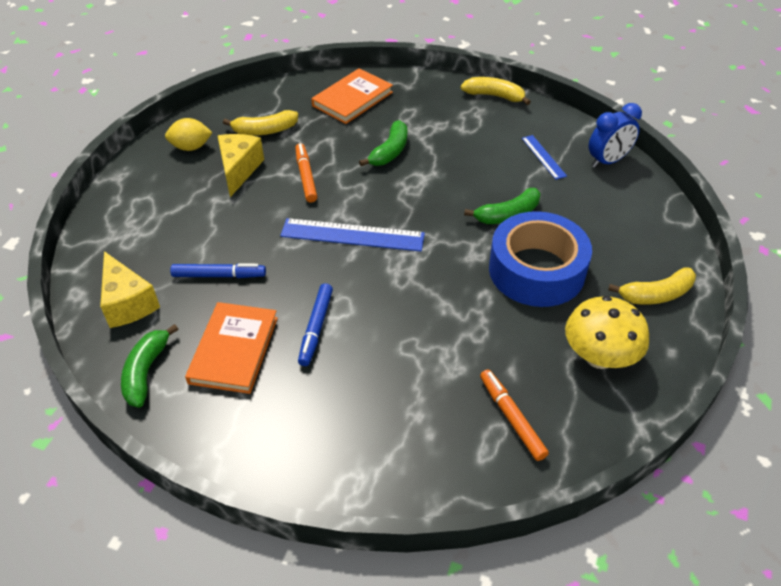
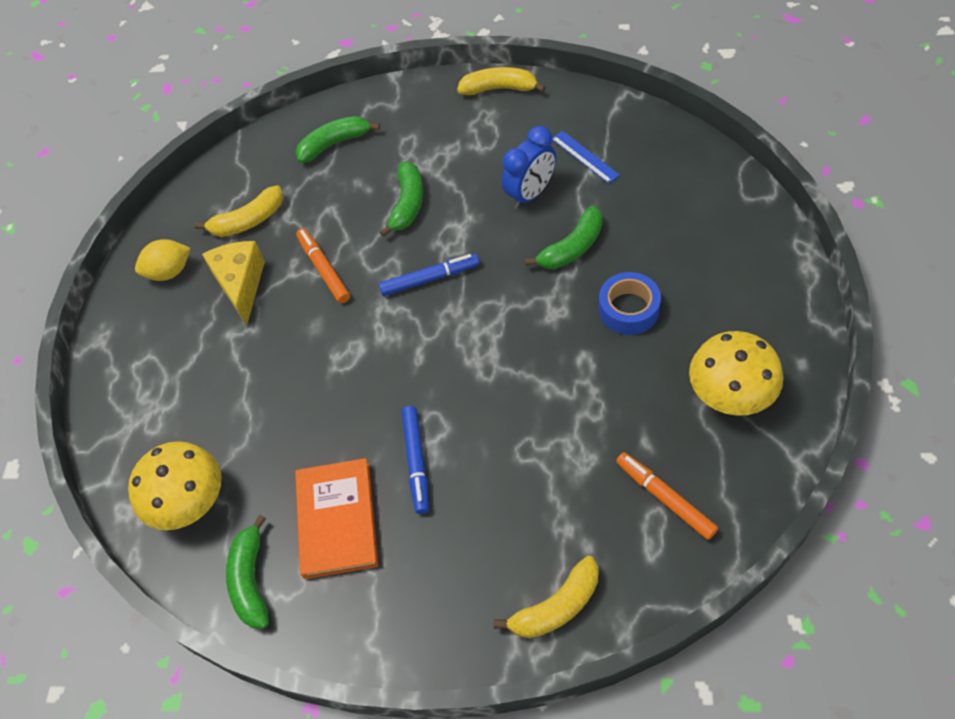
camera: 10 degrees left, 10 degrees up
yellow cheese [100,251,160,328] -> yellow mushroom [128,441,221,530]
blue marker [170,264,266,278] -> blue marker moved to [379,254,479,296]
blue ruler [280,218,425,252] -> none
orange book [311,68,393,124] -> green banana [296,116,380,163]
blue tape [489,211,592,307] -> blue tape [599,272,661,335], size x0.55
blue clock [588,103,642,168] -> blue clock moved to [502,126,556,209]
yellow banana [608,268,696,305] -> yellow banana moved to [493,556,598,638]

